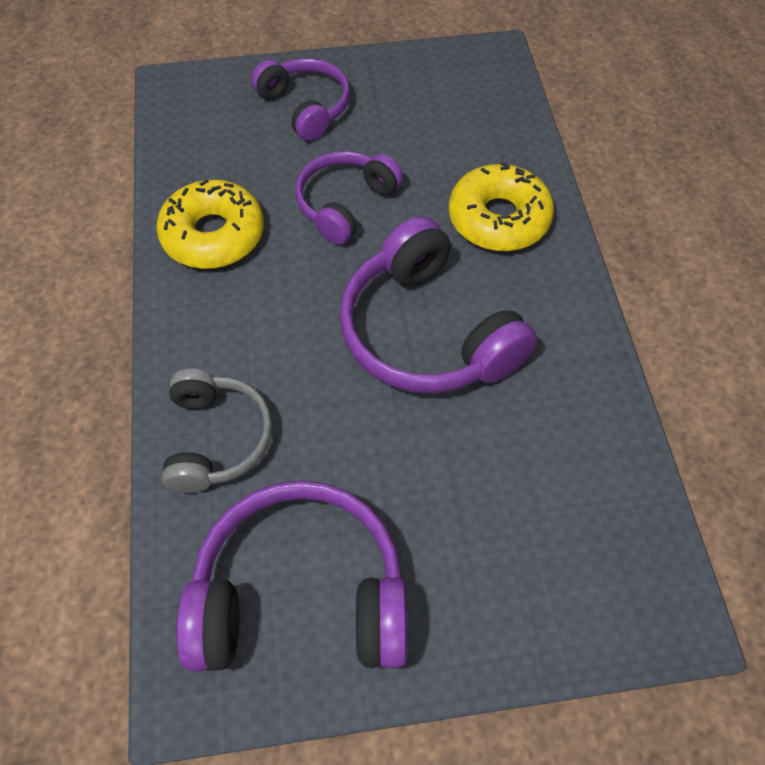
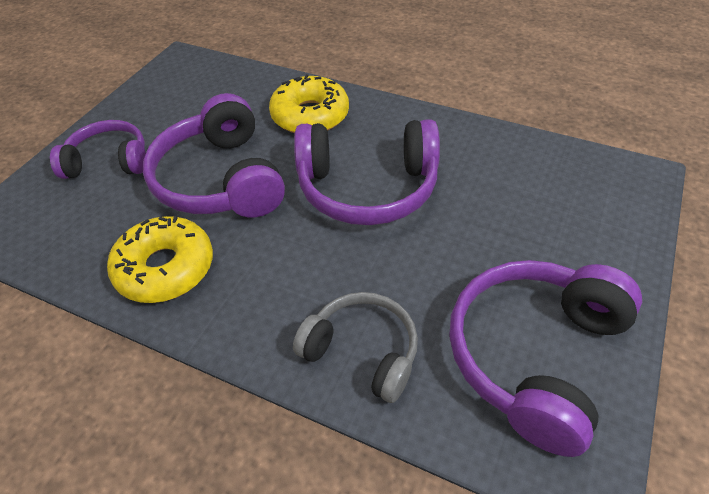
camera: 55 degrees left, 10 degrees down
purple headphones [296,151,403,245] -> purple headphones [143,93,285,218], size x1.60

